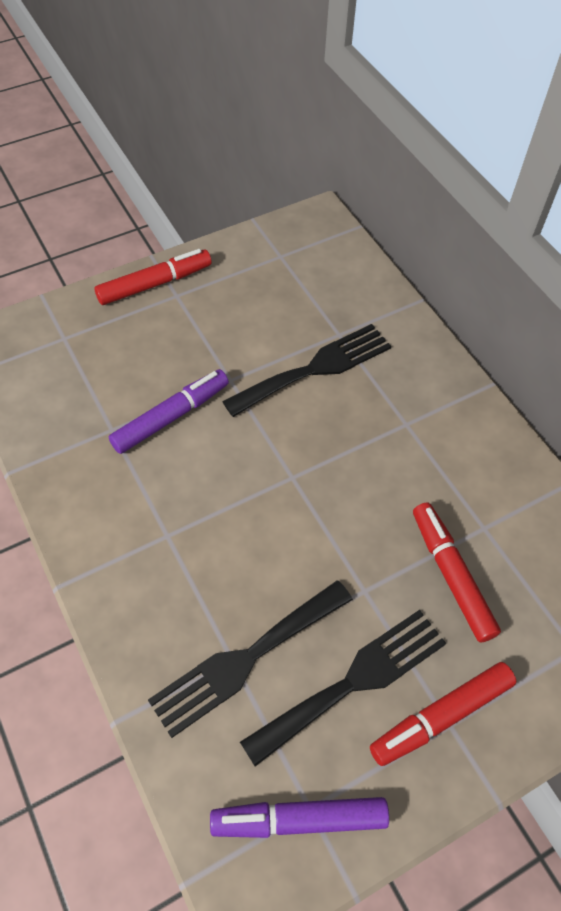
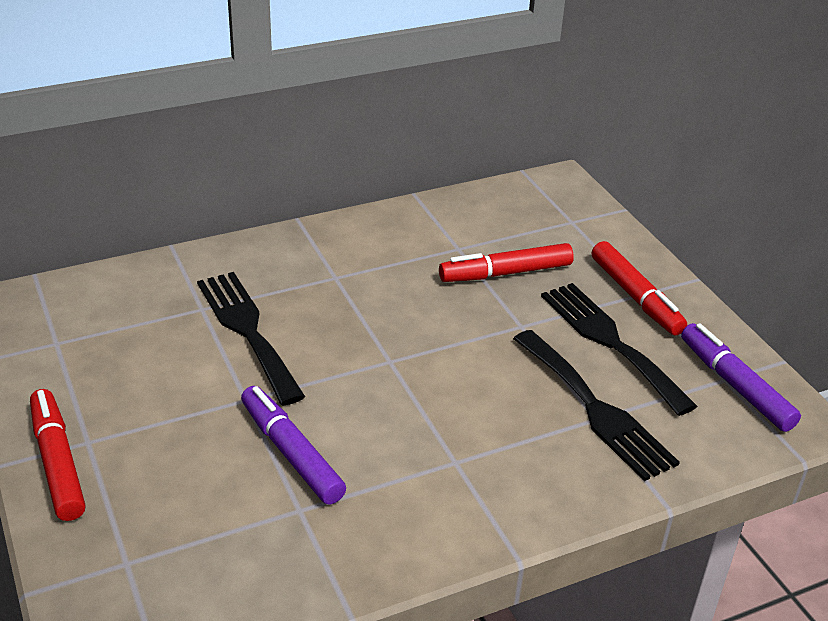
camera: 85 degrees left, 20 degrees down
purple marker [210,797,389,838] -> purple marker turned 150 degrees clockwise [681,323,801,432]

